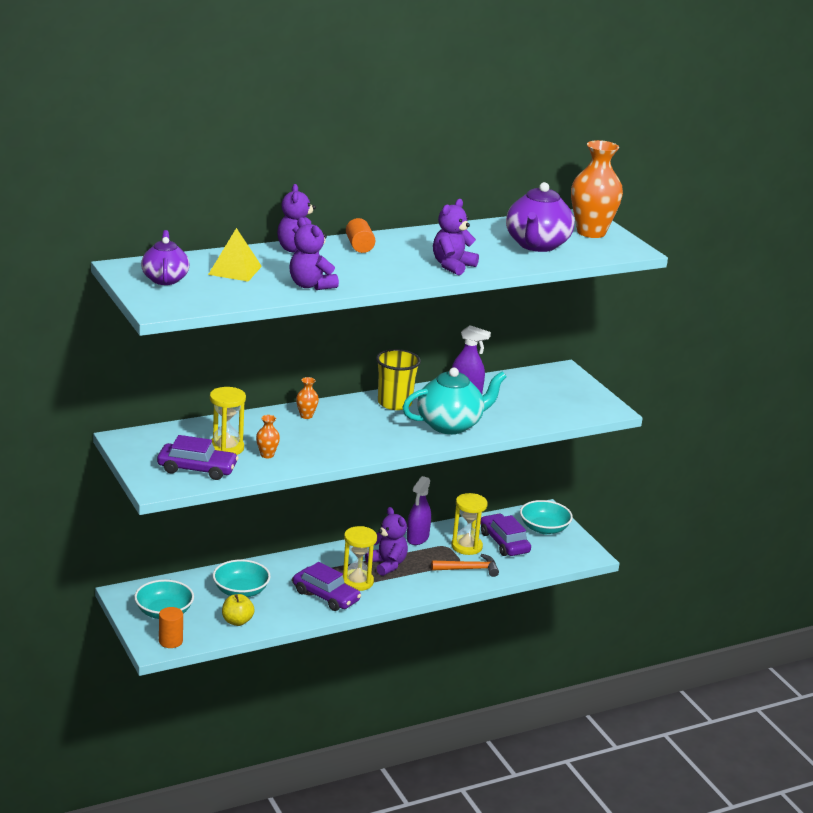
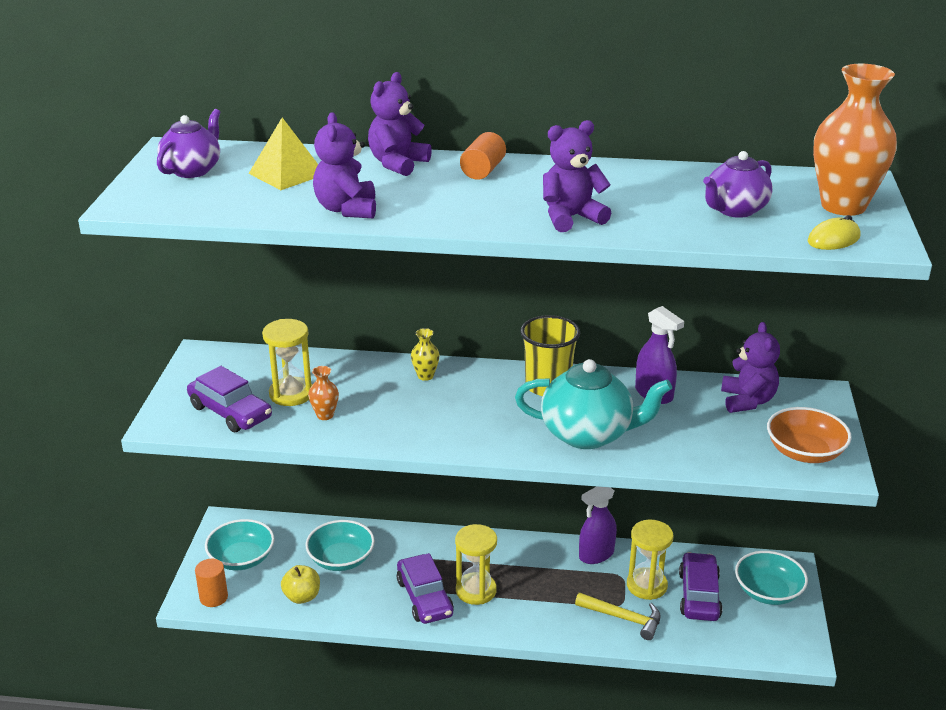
camera: 35 degrees right, 5 degrees up
orange vase [296,377,319,419] -> yellow vase [411,328,440,381]
purple teddy bear [365,507,408,576] -> purple teddy bear moved to [721,322,780,413]
orange hammer [431,554,499,577] -> yellow hammer [575,593,661,640]
purple teapot [506,182,574,252] -> purple teapot [703,151,773,218], size x0.64
none -> orange bowl [767,407,852,463]
none -> yellow mouse [808,215,860,250]

